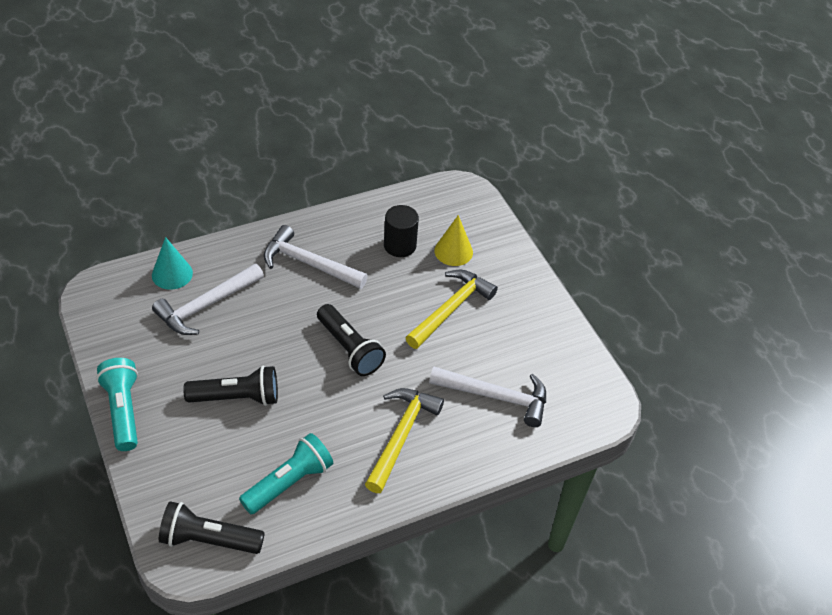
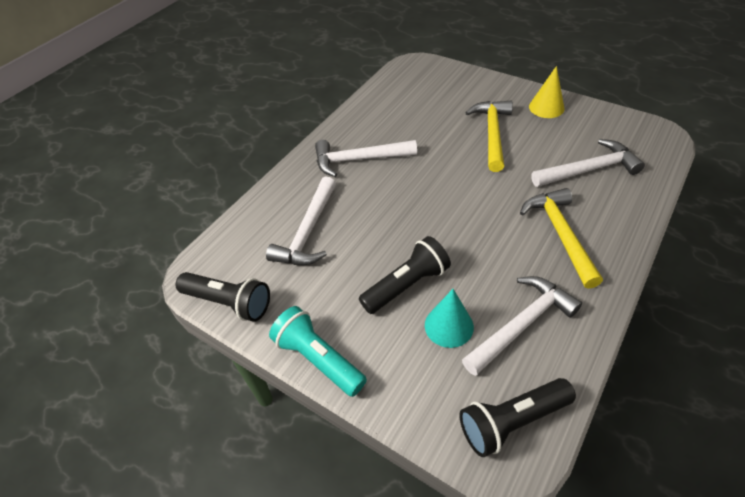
camera: 25 degrees left, 0 degrees up
turquoise cone [152,237,193,290] -> turquoise cone moved to [425,289,474,348]
turquoise flashlight [239,433,333,514] -> white hammer [462,276,582,376]
black flashlight [317,304,386,376] -> black flashlight moved to [175,272,270,322]
black cylinder [384,205,419,257] -> none
yellow cone [434,215,473,266] -> yellow cone moved to [529,66,565,118]

